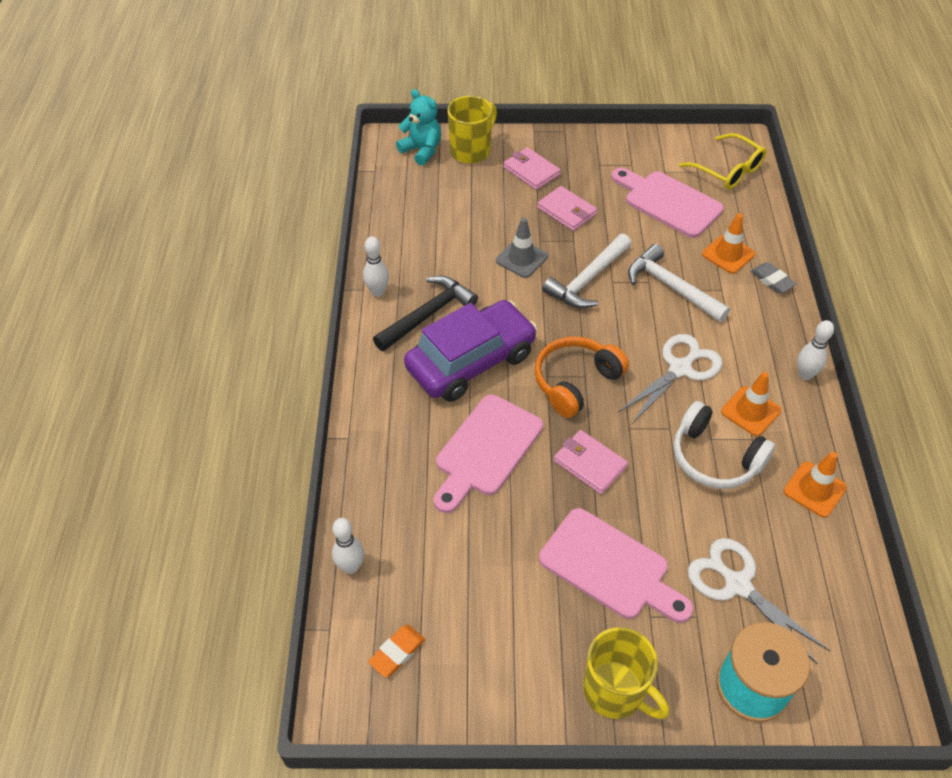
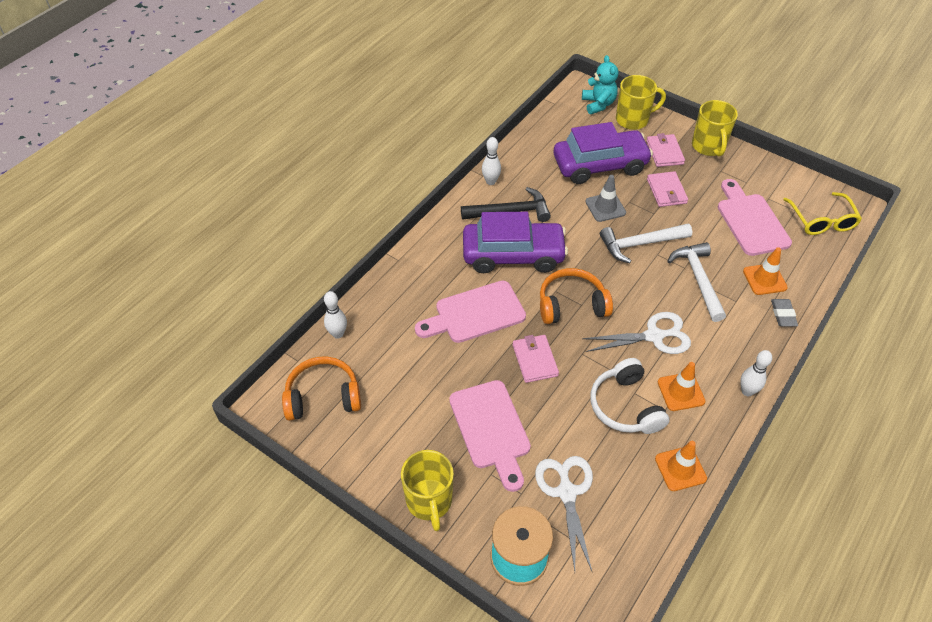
camera: 35 degrees right, 0 degrees up
orange eraser [368,625,425,677] -> orange headphones [282,357,361,421]
none -> purple car [554,122,653,184]
none -> yellow mug [692,100,738,157]

